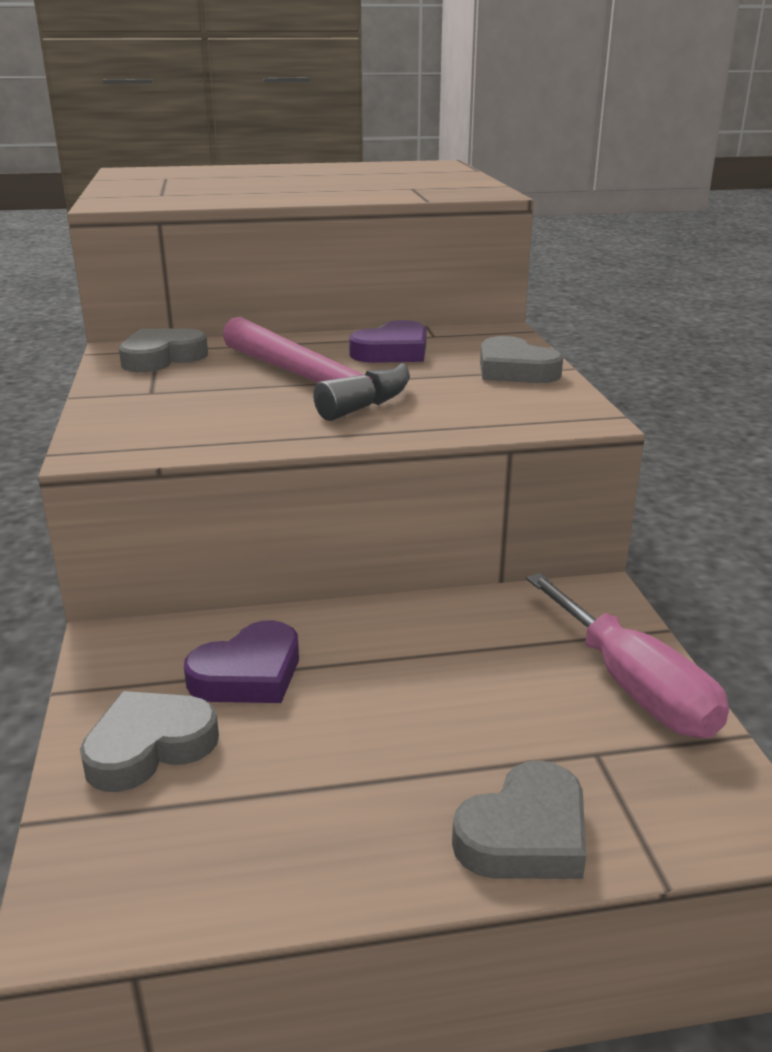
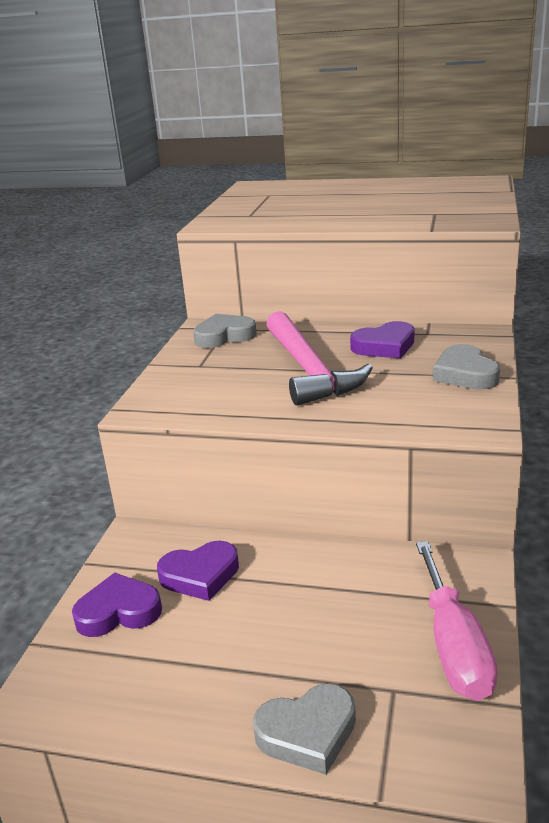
camera: 25 degrees right, 0 degrees up
grey heart [80,691,219,792] -> purple heart [72,573,162,637]

